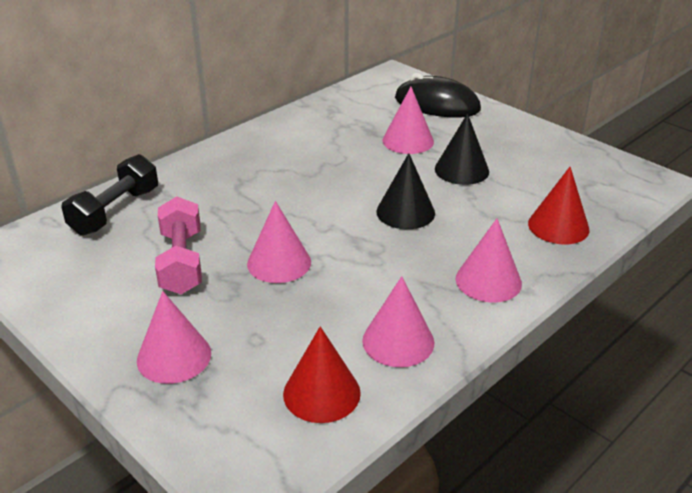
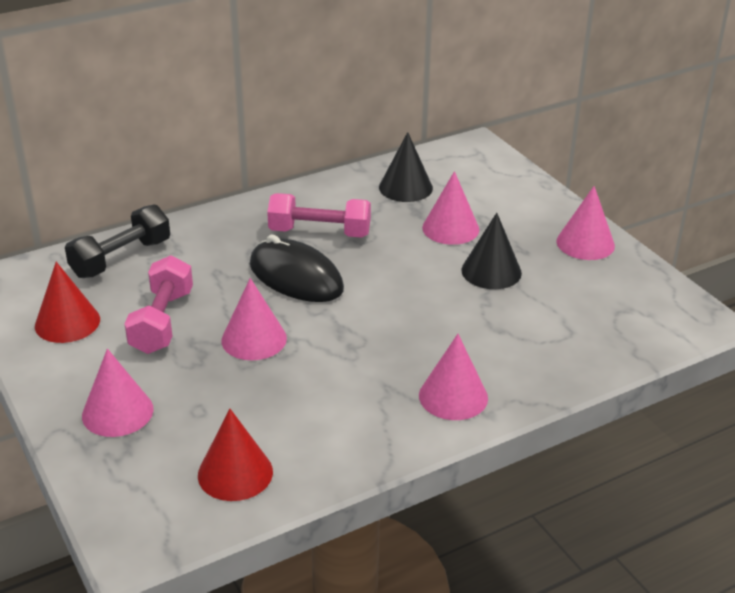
camera: 15 degrees right, 0 degrees up
pink cone [362,276,434,367] -> pink cone moved to [556,186,615,260]
black cone [376,153,435,229] -> black cone moved to [379,132,433,202]
black mouse [395,73,481,118] -> black mouse moved to [250,234,344,302]
red cone [528,167,589,244] -> red cone moved to [35,262,100,343]
none -> pink dumbbell [267,193,371,238]

